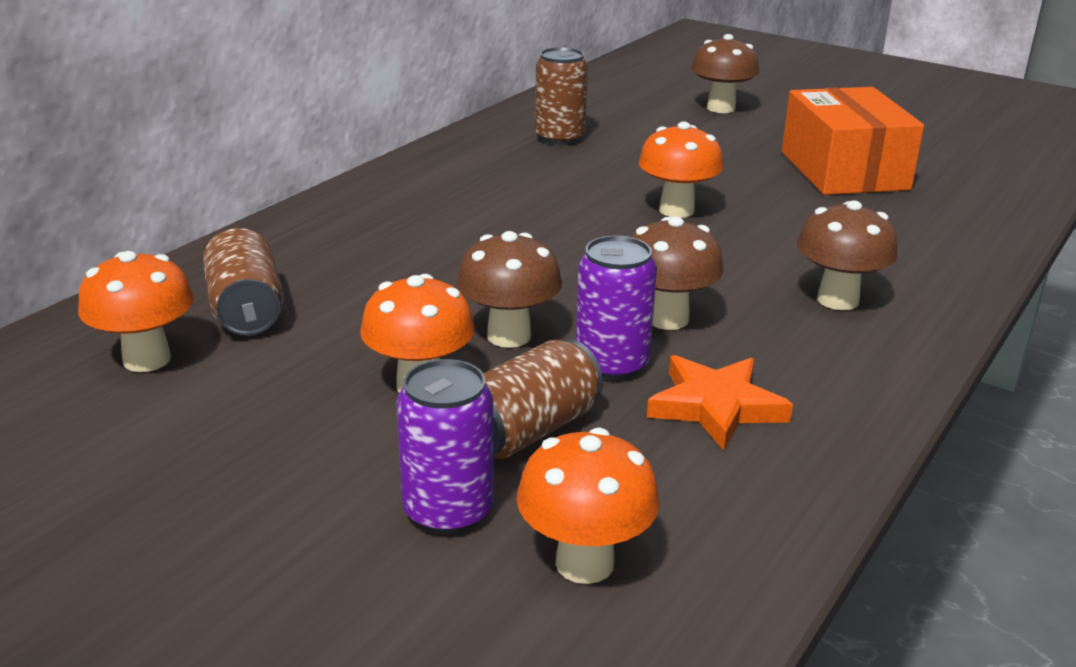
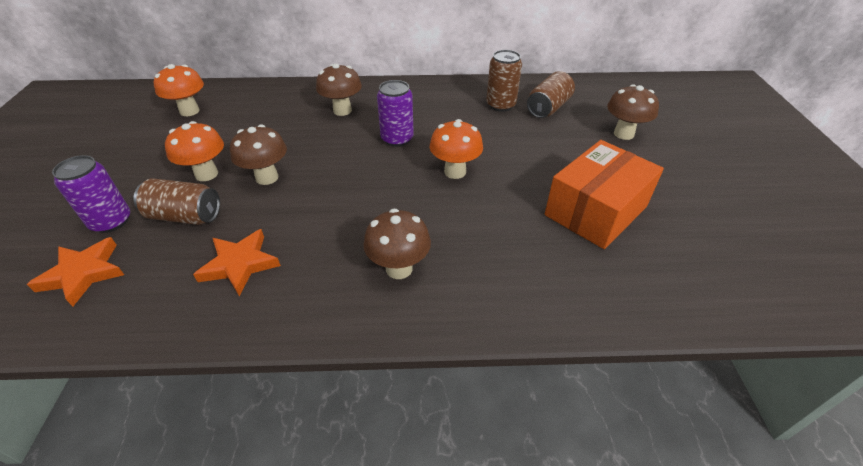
camera: 55 degrees right, 15 degrees up
brown can [203,228,284,335] -> brown can moved to [527,71,575,118]
orange mushroom [517,428,659,584] -> orange star [27,237,124,306]
purple can [576,235,657,380] -> purple can moved to [377,80,414,147]
brown mushroom [631,216,724,330] -> brown mushroom moved to [316,64,362,116]

